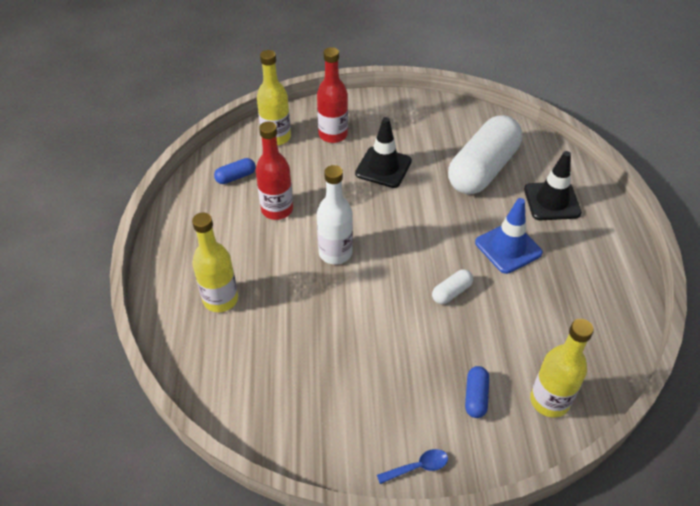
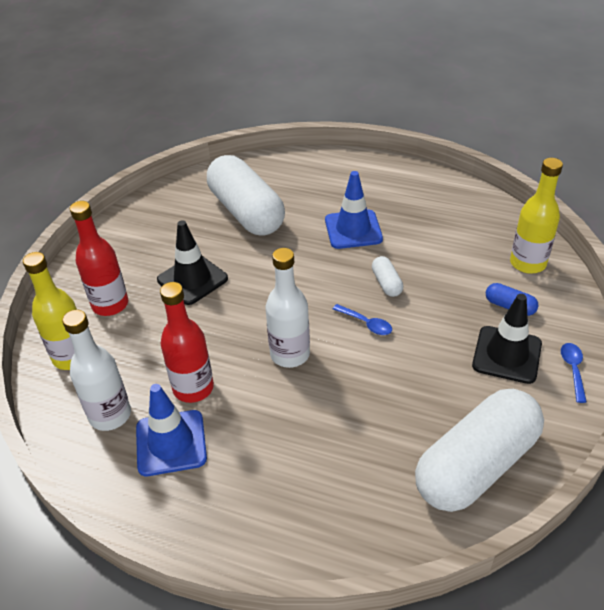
camera: 65 degrees left, 5 degrees down
yellow bottle [192,213,238,312] -> none
blue capsule [214,158,256,184] -> white bottle [62,310,131,431]
black traffic cone [524,151,582,220] -> black traffic cone moved to [472,294,542,384]
none -> blue traffic cone [136,384,207,476]
none -> blue spoon [333,304,392,335]
none -> white capsule [415,389,544,512]

